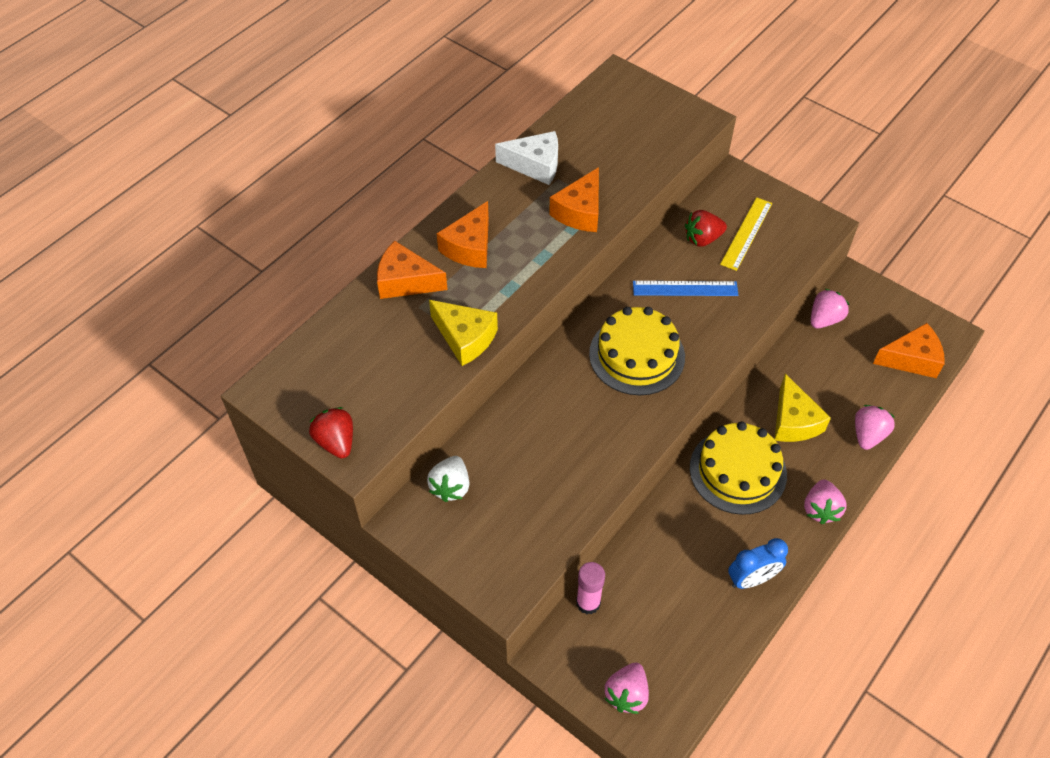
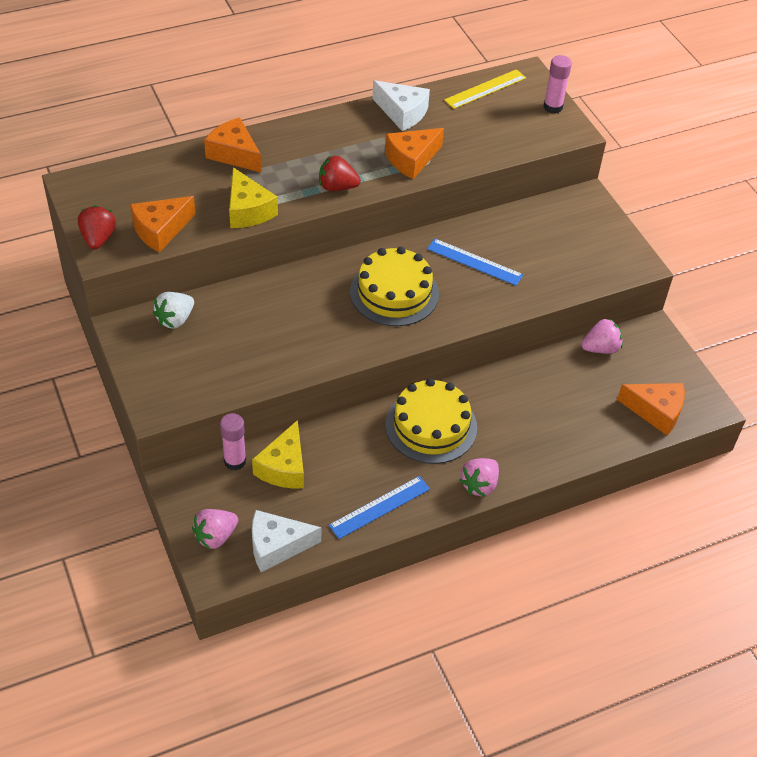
camera: 25 degrees right, 5 degrees down
orange cheese [437,201,489,268] -> orange cheese moved to [130,196,196,253]
red strawberry [685,210,727,247] -> red strawberry moved to [319,155,361,191]
yellow ruler [720,197,772,271] -> yellow ruler moved to [444,69,526,109]
blue clock [728,538,788,589] -> blue ruler [329,476,430,539]
yellow cheese [775,374,831,442] -> yellow cheese moved to [252,420,304,488]
pink strawberry [855,405,895,450] -> none
none -> white cheese [252,510,321,572]
none -> pink glue stick [544,55,572,114]

